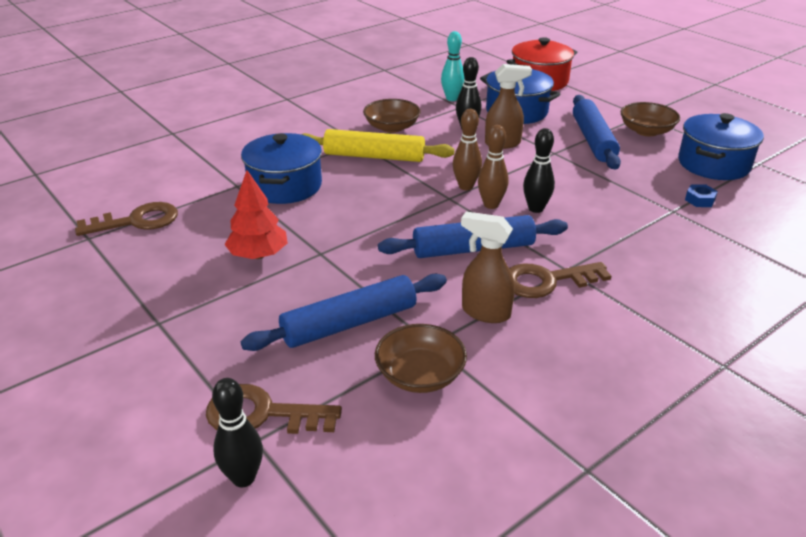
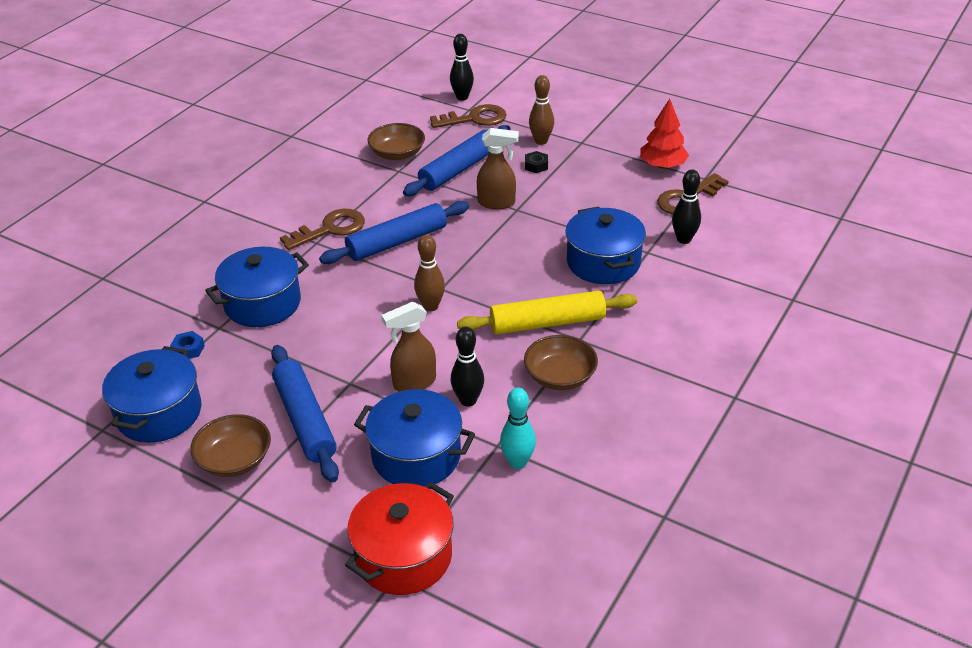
camera: 160 degrees right, 5 degrees up
red tree [224,170,288,259] -> red tree moved to [640,99,689,169]
brown spray bottle [461,212,515,323] -> brown spray bottle moved to [477,128,519,209]
brown bowling pin [478,125,509,209] -> brown bowling pin moved to [529,75,554,145]
black bowling pin [523,128,555,213] -> black bowling pin moved to [672,169,701,244]
none -> blue pot [205,247,309,327]
none -> black nut [525,151,548,173]

